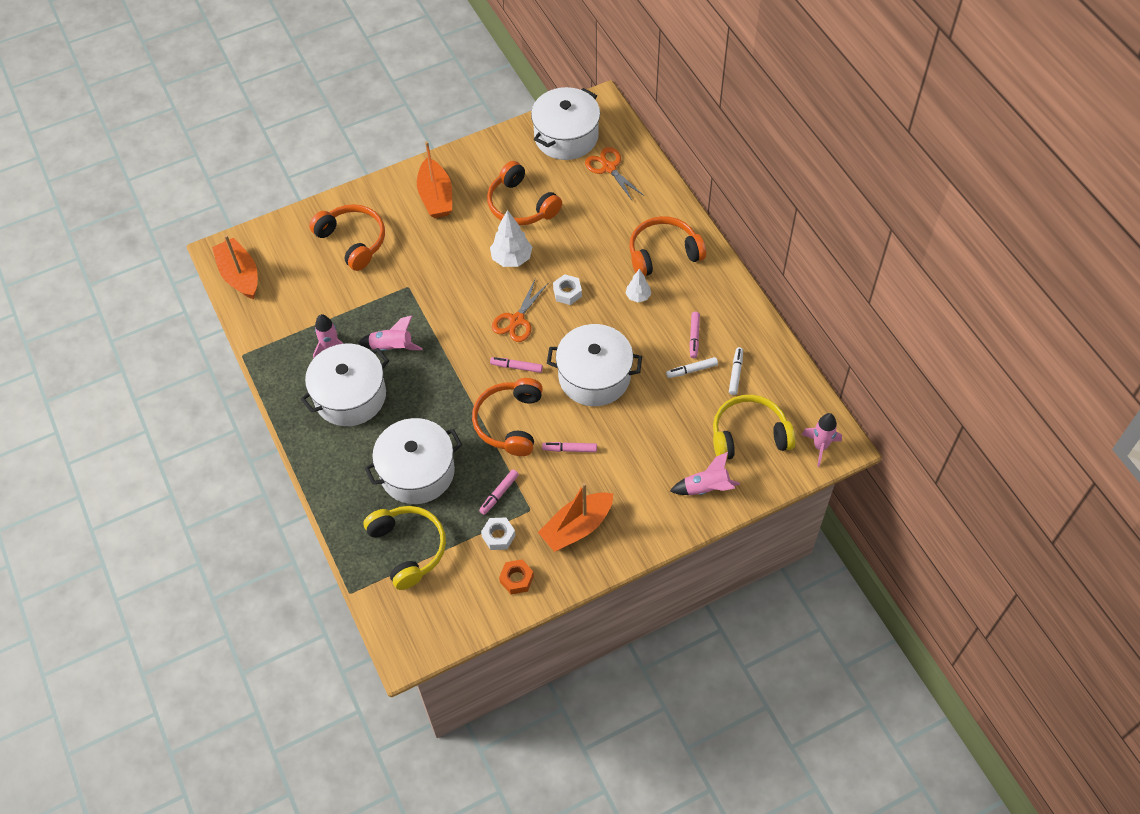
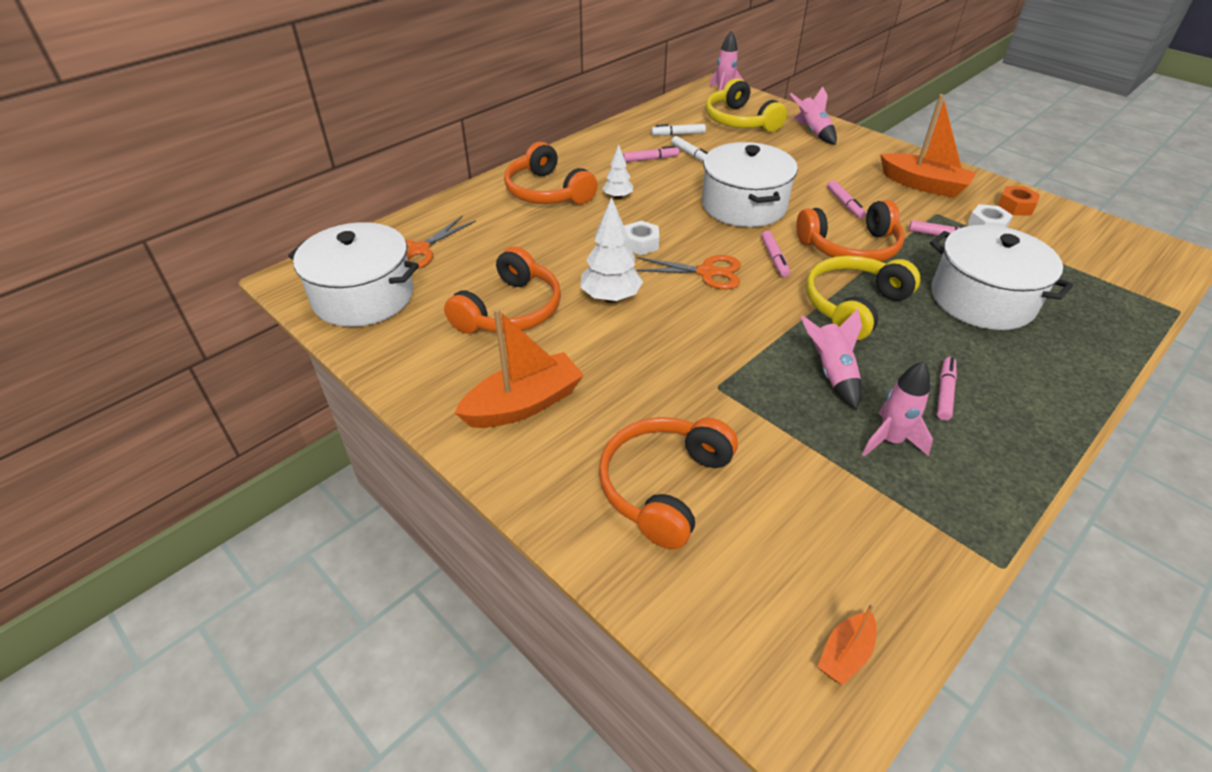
camera: 110 degrees left, 15 degrees down
orange boat [212,235,258,299] -> orange boat [817,603,877,685], size x0.50
white pot [300,344,389,426] -> pink marker [937,357,957,421]
yellow headphones [364,506,446,590] -> yellow headphones moved to [806,256,920,340]

